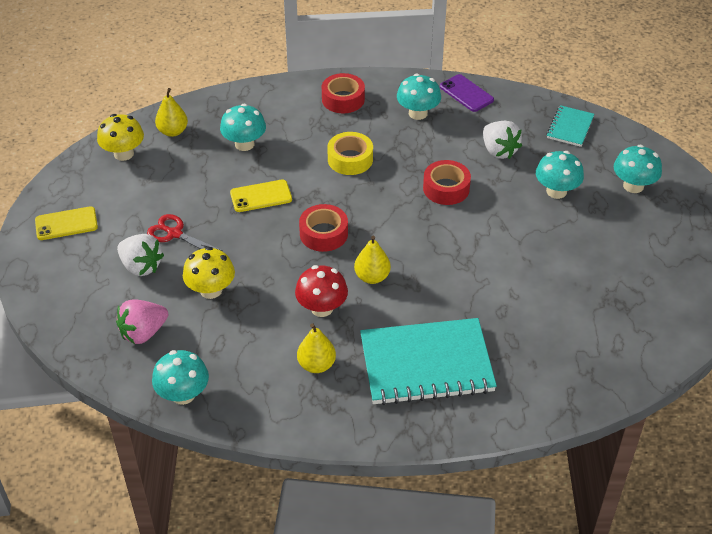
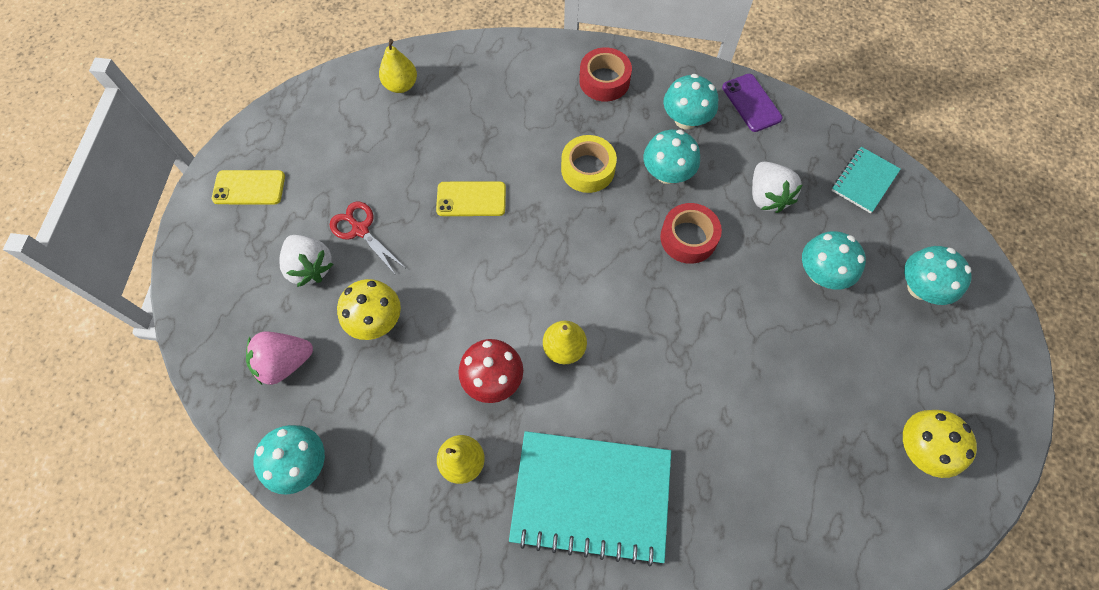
camera: 15 degrees right, 20 degrees up
yellow mushroom [97,114,144,161] -> yellow mushroom moved to [903,410,977,478]
turquoise mushroom [220,104,266,151] -> turquoise mushroom moved to [643,130,700,184]
red tape [299,204,348,252] -> none

